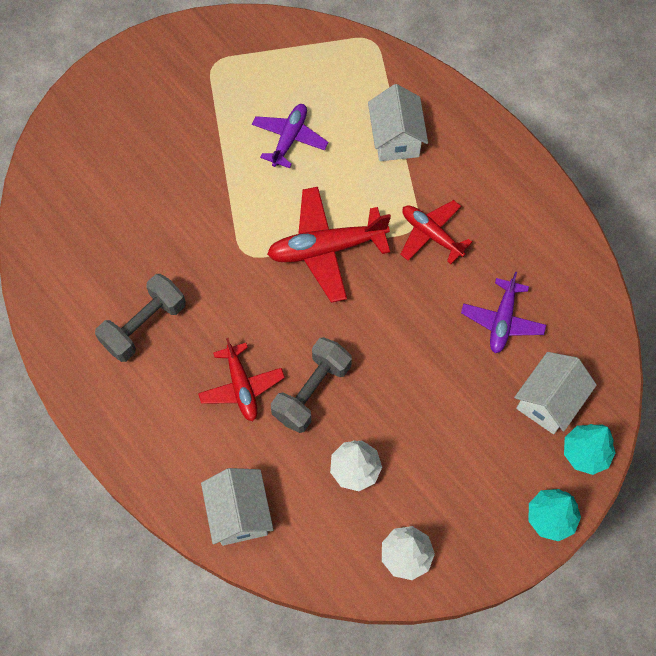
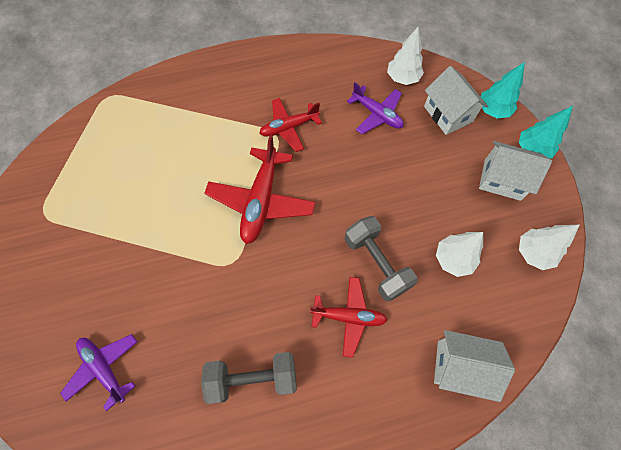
camera: 65 degrees left, 0 degrees up
grey dumbbell [95,274,186,362] -> grey dumbbell turned 75 degrees counterclockwise [201,352,297,404]
purple plane [252,104,328,168] -> purple plane moved to [60,334,137,411]
white house [368,84,428,161] -> white house moved to [479,141,552,201]
none -> white tree [387,27,424,85]

